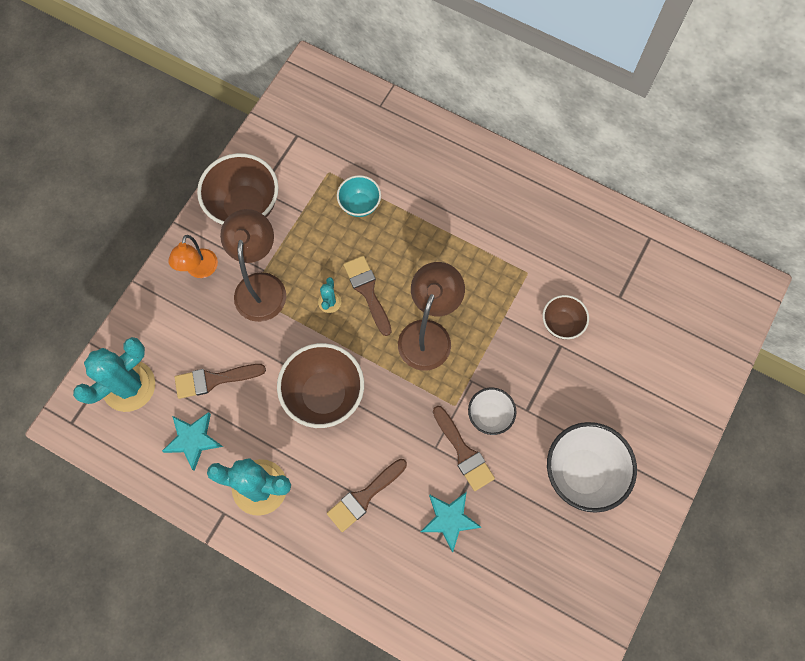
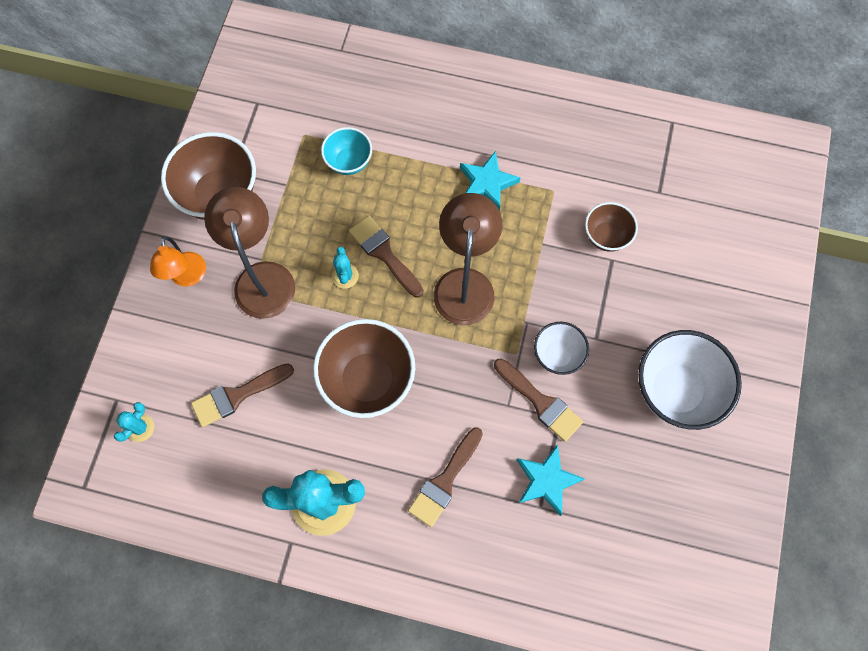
camera: 15 degrees left, 0 degrees up
turquoise cactus [73,337,155,412] -> turquoise cactus [114,402,154,442], size x0.45
turquoise star [162,412,223,471] -> turquoise star moved to [460,151,521,211]

